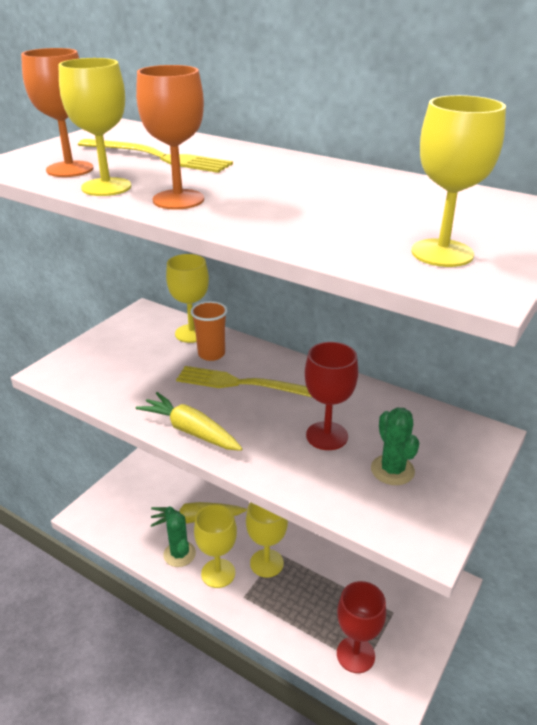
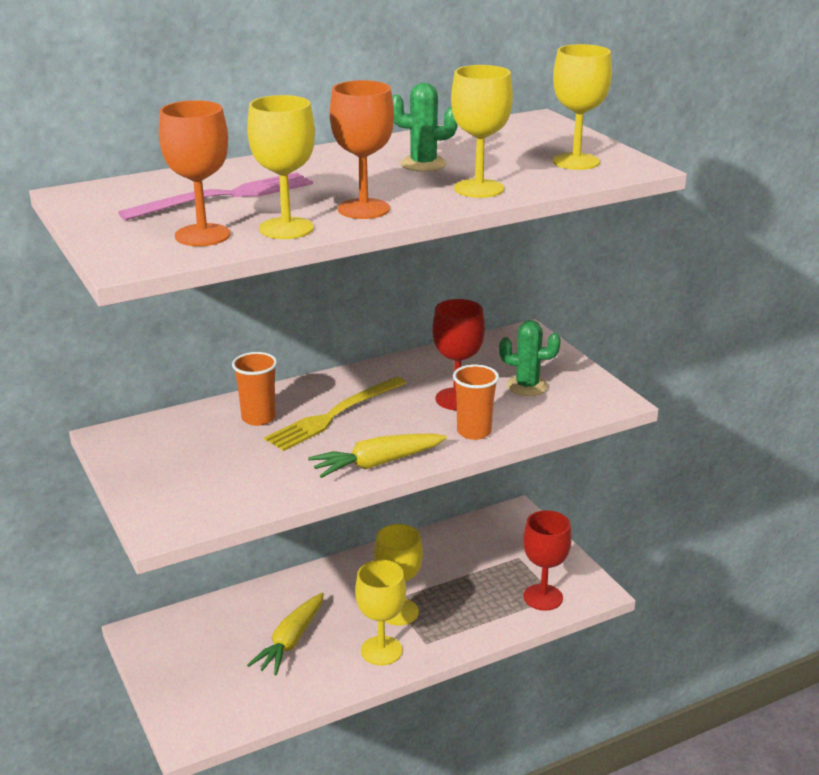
camera: 60 degrees left, 5 degrees down
yellow fork [78,139,233,173] -> pink fork [118,172,313,220]
green cactus [163,506,196,567] -> green cactus moved to [392,83,458,172]
yellow goblet [166,254,209,343] -> yellow goblet moved to [451,65,513,198]
none -> orange cup [453,364,499,440]

